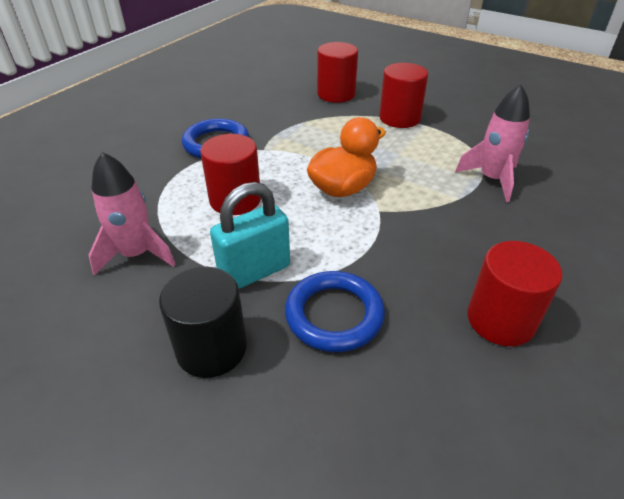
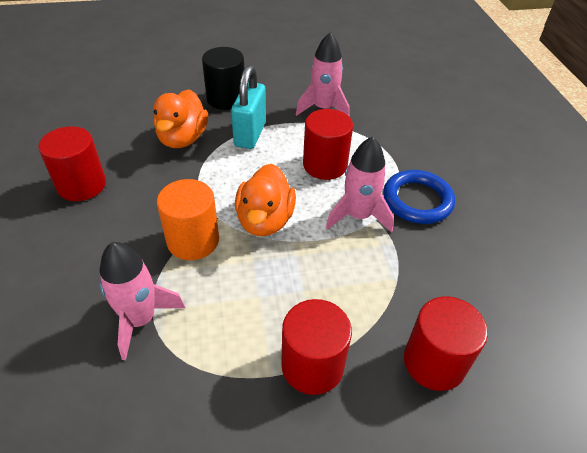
camera: 135 degrees right, 5 degrees up
blue ring [285,271,385,352] -> orange duck [153,89,208,148]
none -> orange cylinder [157,179,219,260]
none -> pink rocket [326,136,394,232]

